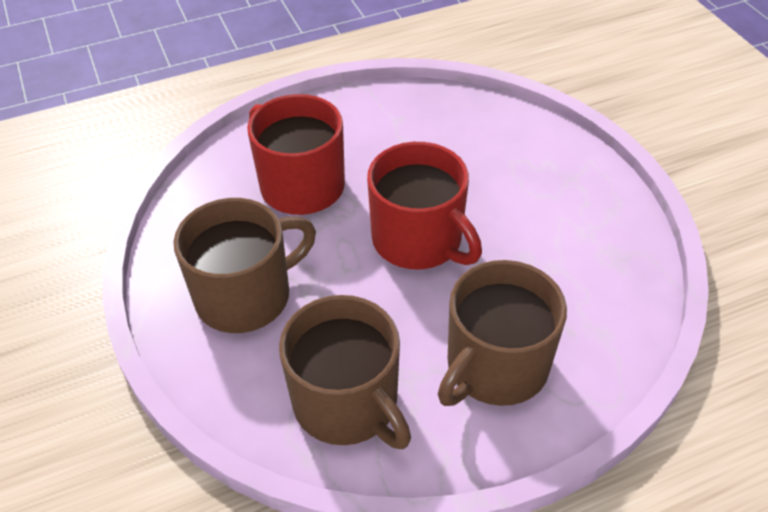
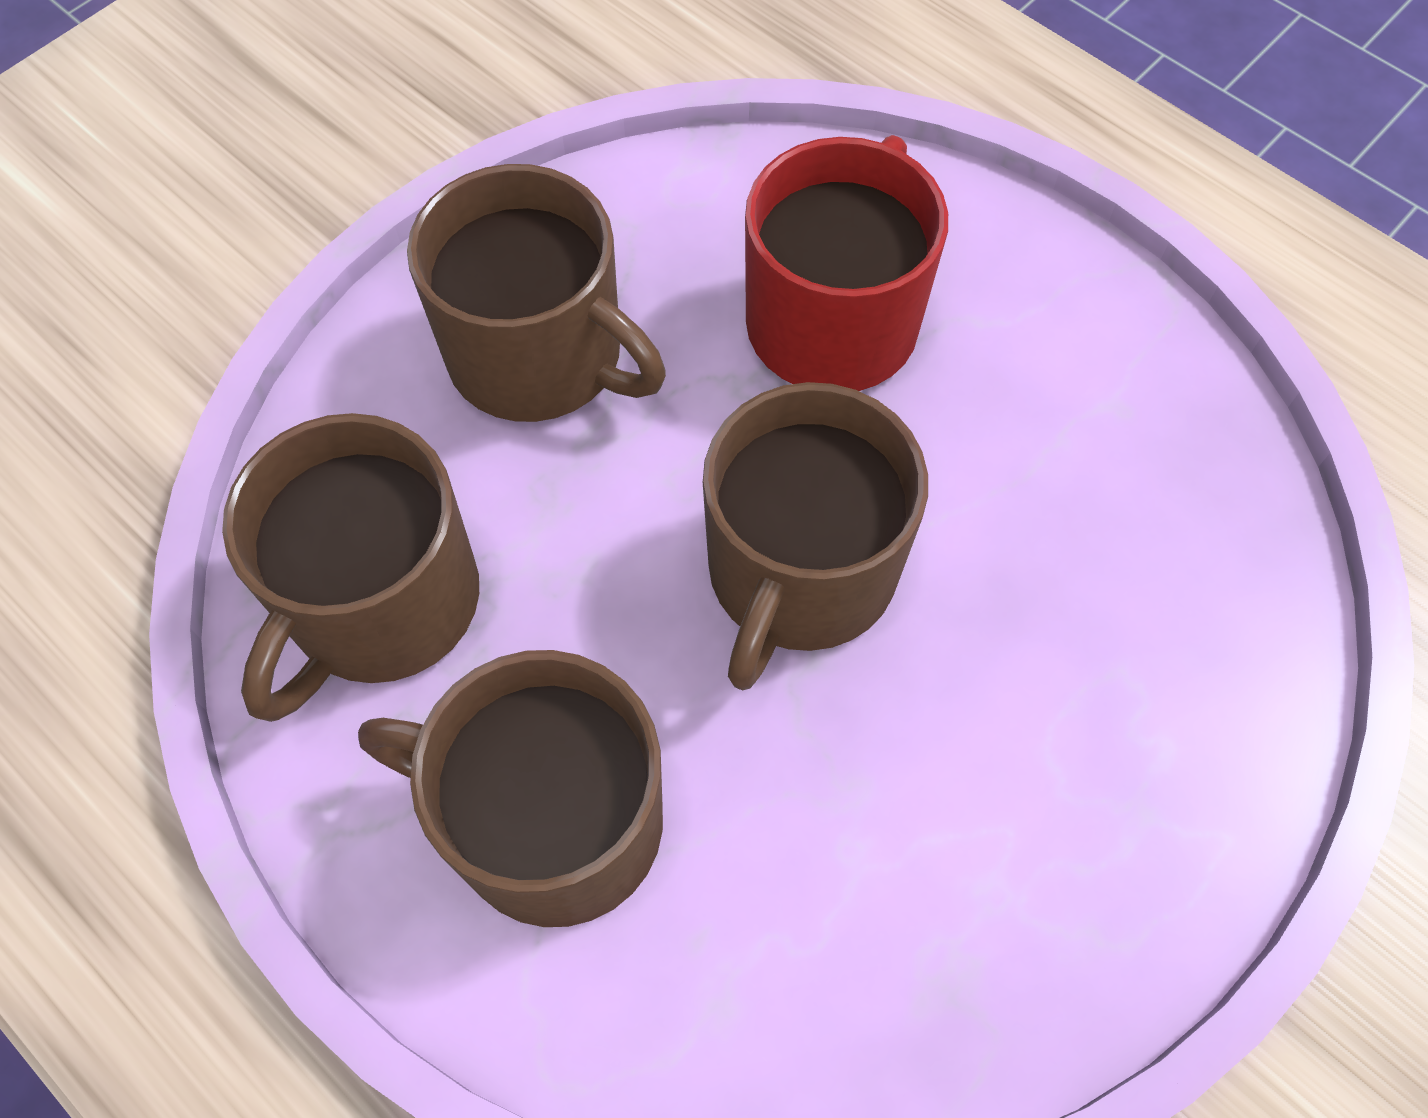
camera: 65 degrees right, 15 degrees up
red mug [367,142,482,270] -> brown mug [703,382,928,690]

